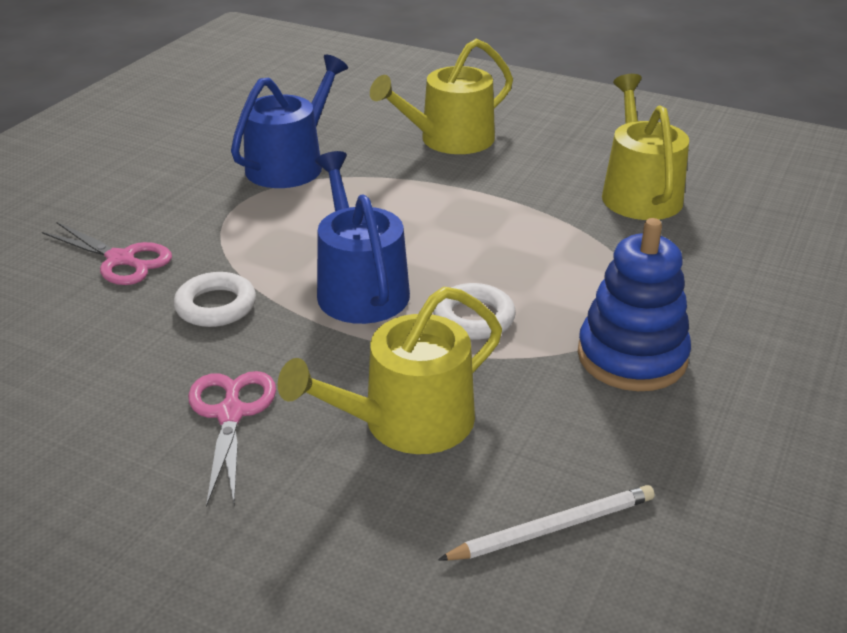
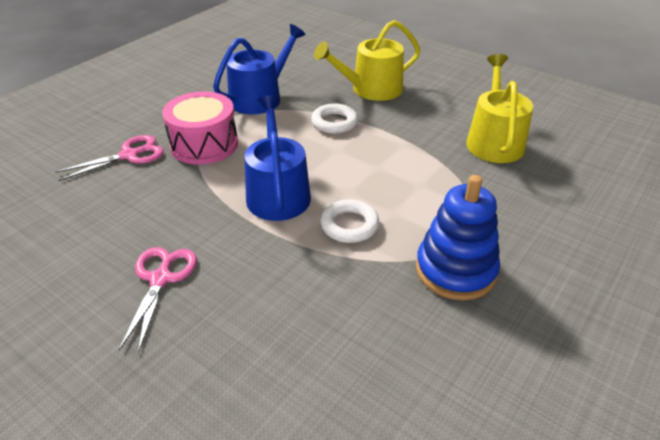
camera: 10 degrees right, 5 degrees up
pink scissors [42,222,172,285] -> pink scissors turned 75 degrees counterclockwise [55,135,164,181]
white ring [174,272,256,327] -> white ring moved to [311,104,358,134]
yellow watering can [278,287,502,454] -> none
white pencil [438,485,655,561] -> none
none -> pink drum [162,91,238,165]

